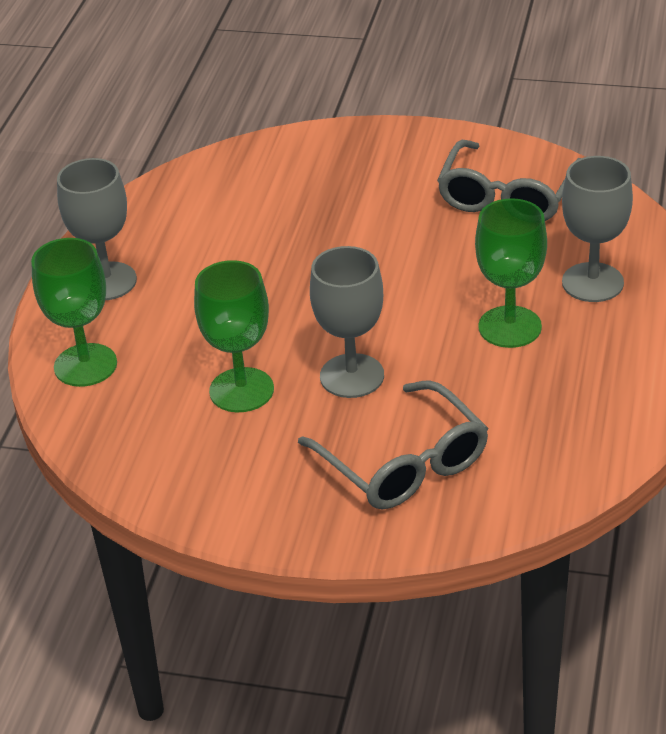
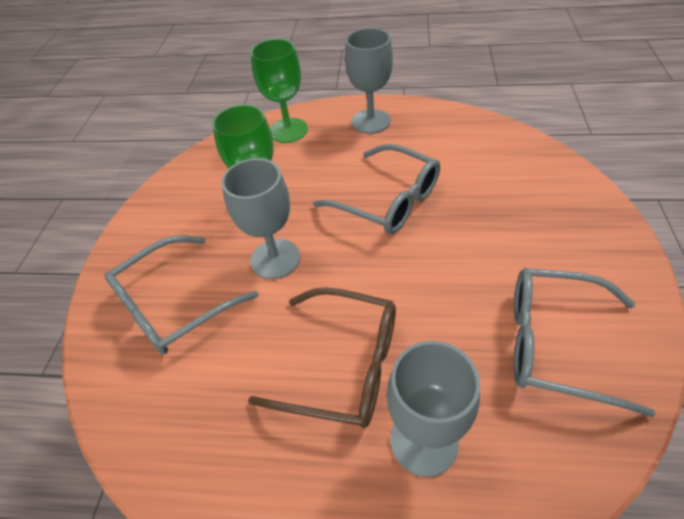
camera: 85 degrees right, 10 degrees up
green goblet [475,198,547,348] -> brown glasses [248,287,396,428]
none -> grey glasses [313,144,440,234]

